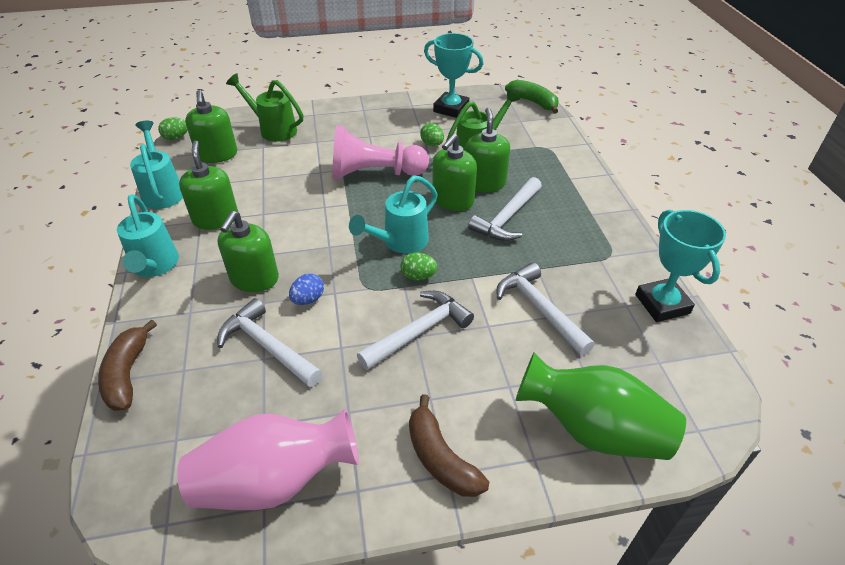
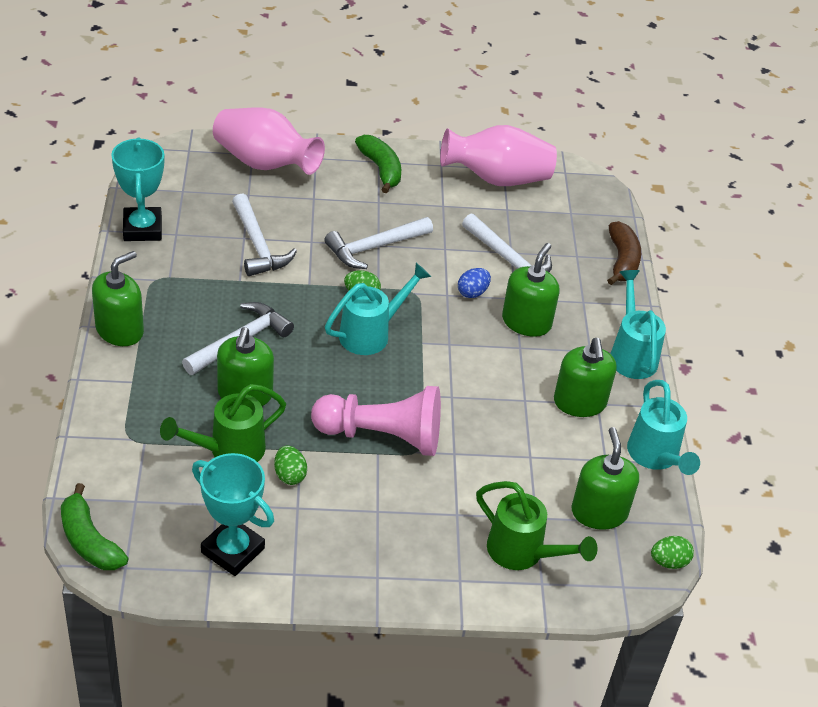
camera: 175 degrees left, 0 degrees up
brown banana [409,394,489,497] -> green banana [355,135,401,193]
green soap dispenser [432,133,477,211] -> green soap dispenser moved to [92,251,144,346]
green vase [515,352,686,460] -> pink vase [213,107,325,175]

